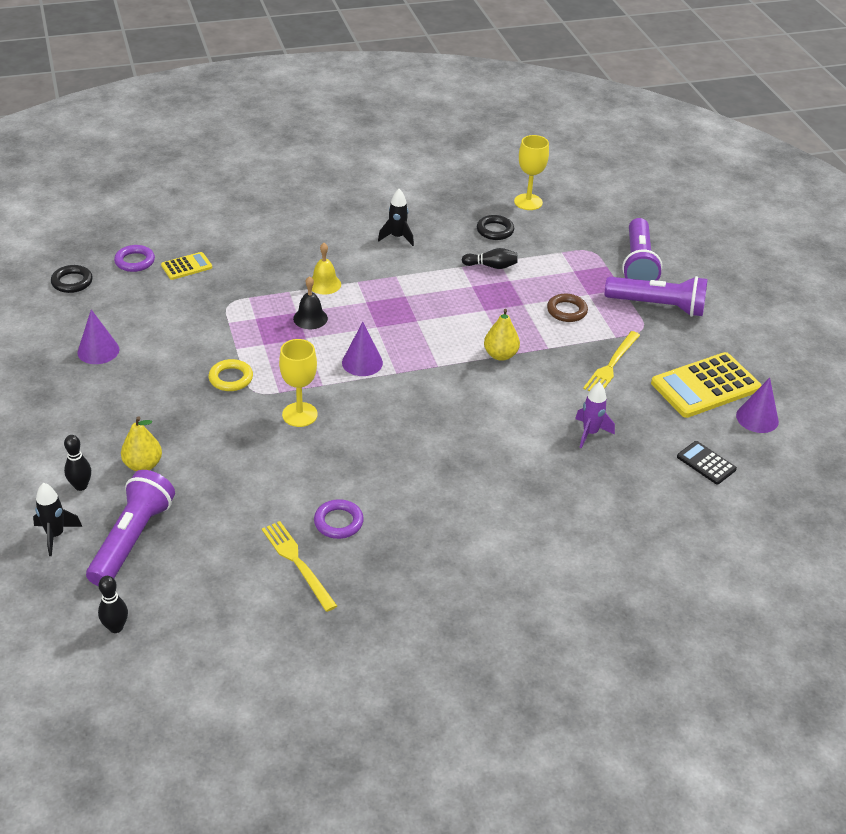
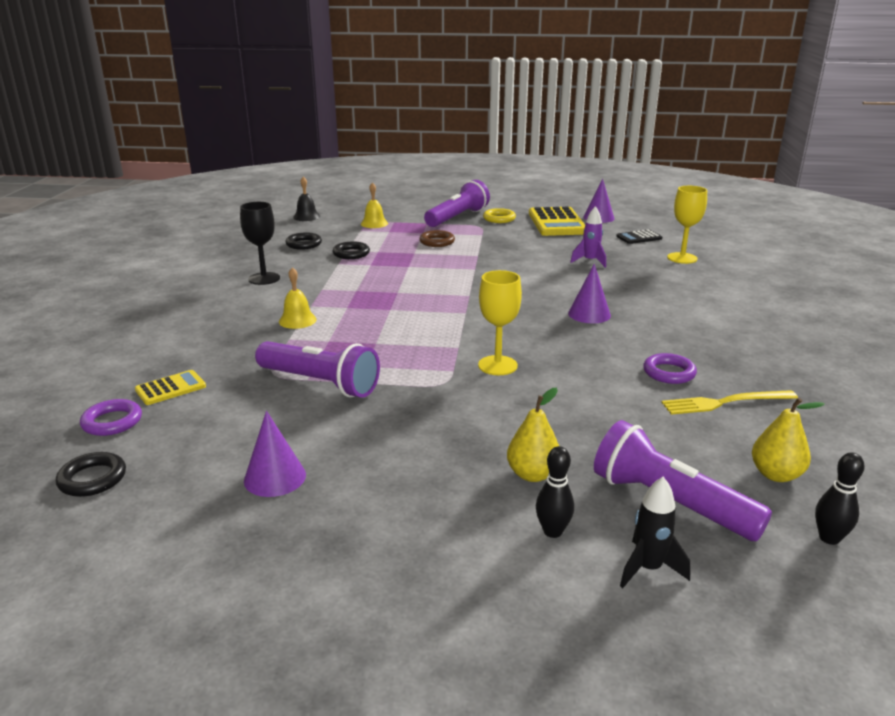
camera: 65 degrees left, 15 degrees down
yellow calculator [161,252,212,280] -> yellow calculator turned 60 degrees clockwise [135,370,206,405]
yellow ring [209,359,253,391] -> yellow ring moved to [483,208,516,223]
black bell [293,276,328,329] -> black bell moved to [293,177,320,221]
purple cone [342,322,383,376] -> purple cone moved to [568,264,611,323]
black rocket [378,189,414,246] -> black goblet [240,202,280,285]
black bowling pin [462,248,518,269] -> black ring [333,241,370,259]
yellow pear [484,309,520,361] -> yellow pear moved to [752,397,825,482]
yellow goblet [514,135,549,210] -> yellow goblet moved to [667,186,707,264]
yellow fork [583,331,640,391] -> none
purple flashlight [622,218,662,281] -> purple flashlight moved to [255,341,380,398]
none -> yellow bell [361,182,388,228]

